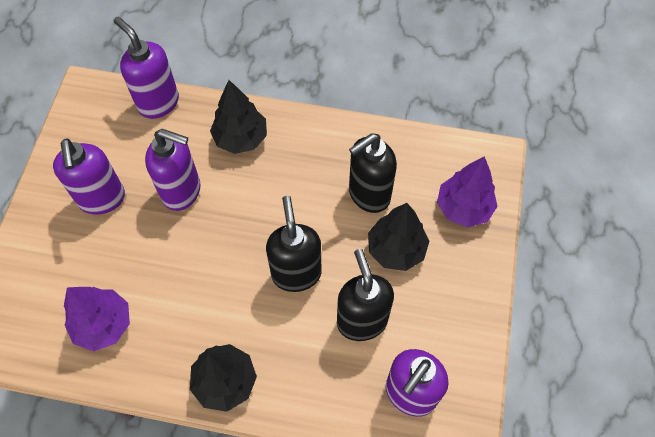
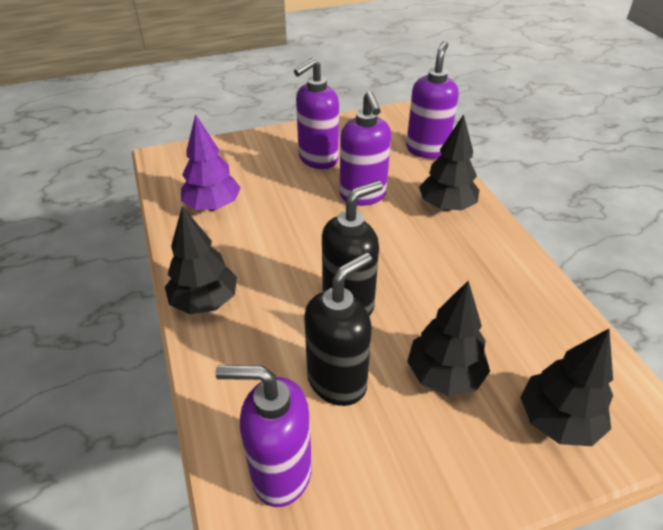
camera: 60 degrees right, 20 degrees down
black soap dispenser [349,133,397,213] -> none
purple tree [437,156,498,227] -> black tree [520,329,613,446]

